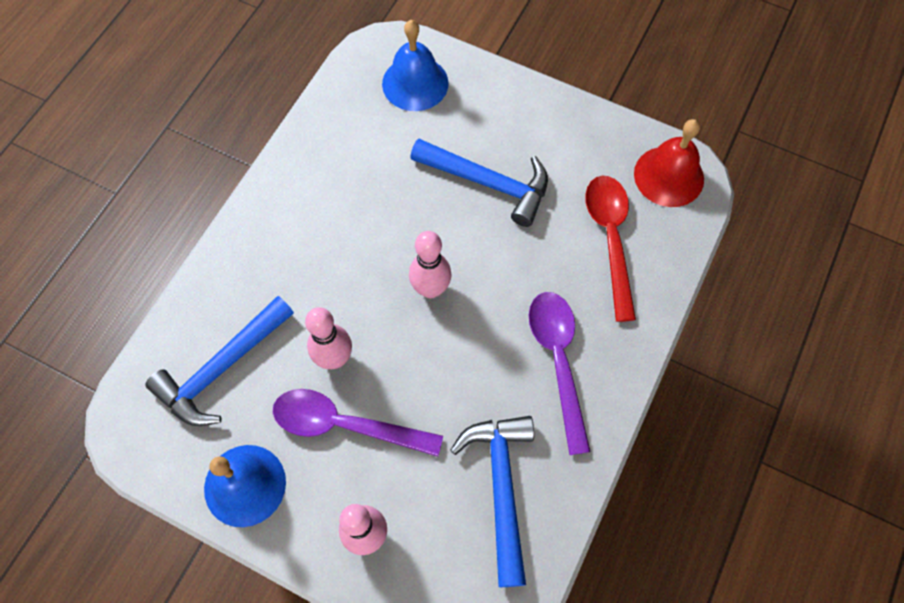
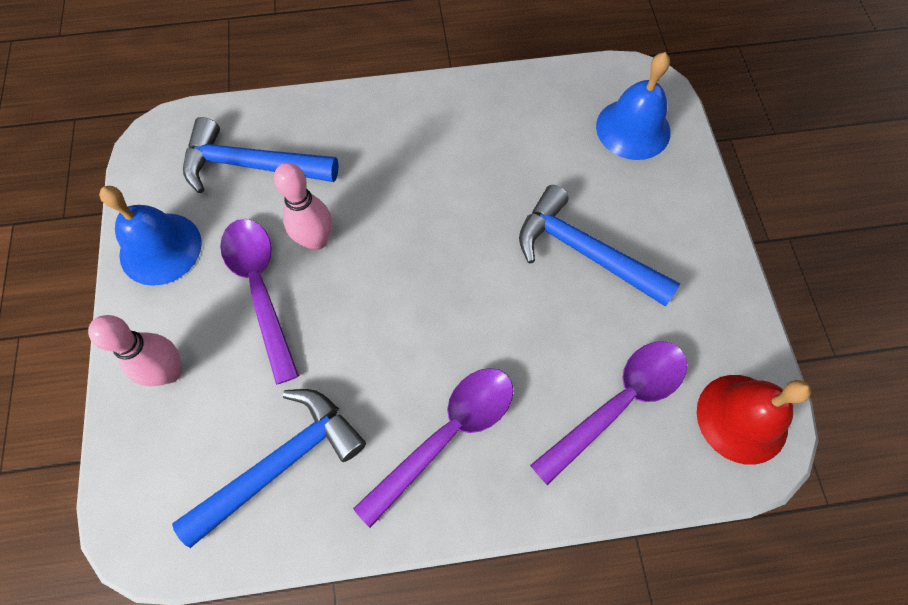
camera: 55 degrees right, 0 degrees up
pink bowling pin [409,231,451,298] -> none
blue hammer [410,139,548,227] -> blue hammer turned 135 degrees clockwise [519,185,680,306]
red spoon [585,175,636,322] -> purple spoon [530,341,687,485]

